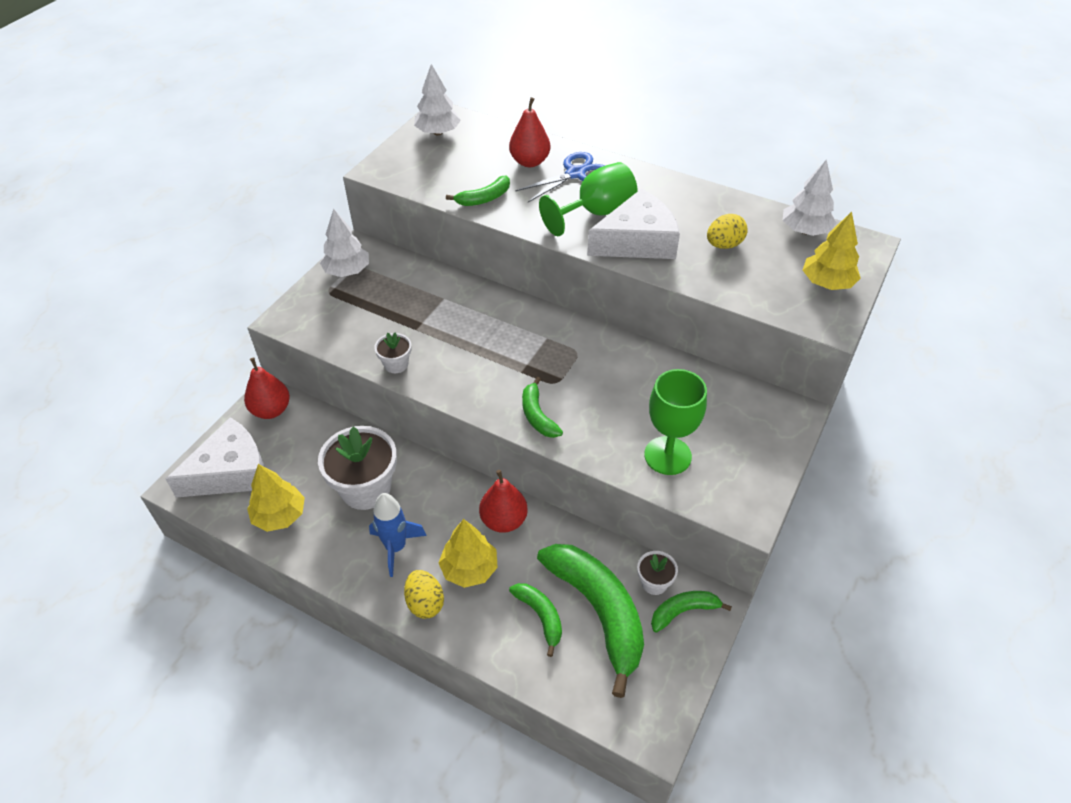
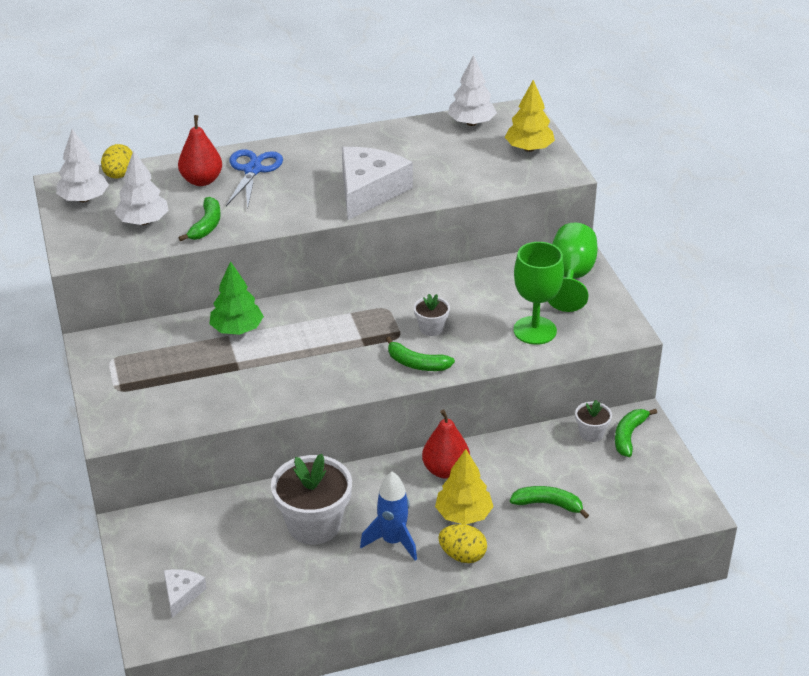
camera: 45 degrees left, 10 degrees down
white cheese [166,417,265,498] -> white cheese [163,569,207,618], size x0.48
red pear [244,358,290,419] -> none
yellow tree [247,464,305,532] -> none
white tree [320,209,369,277] -> white tree moved to [115,150,169,225]
white flower pot [374,332,411,373] -> white flower pot moved to [414,294,450,336]
green banana [537,544,644,698] -> none
green goblet [539,162,638,236] -> green goblet moved to [548,223,598,312]
yellow egg [707,214,748,249] -> yellow egg moved to [101,144,133,178]
none -> green tree [210,261,264,335]

